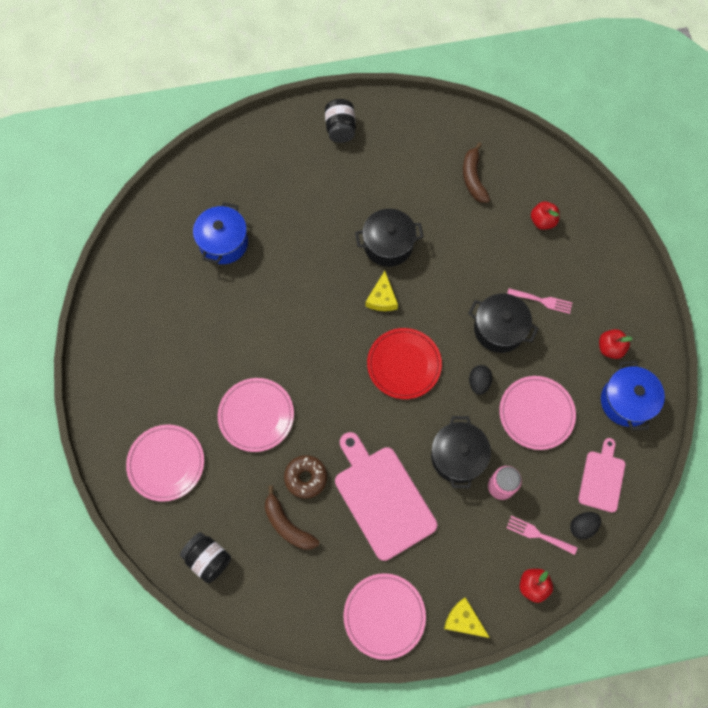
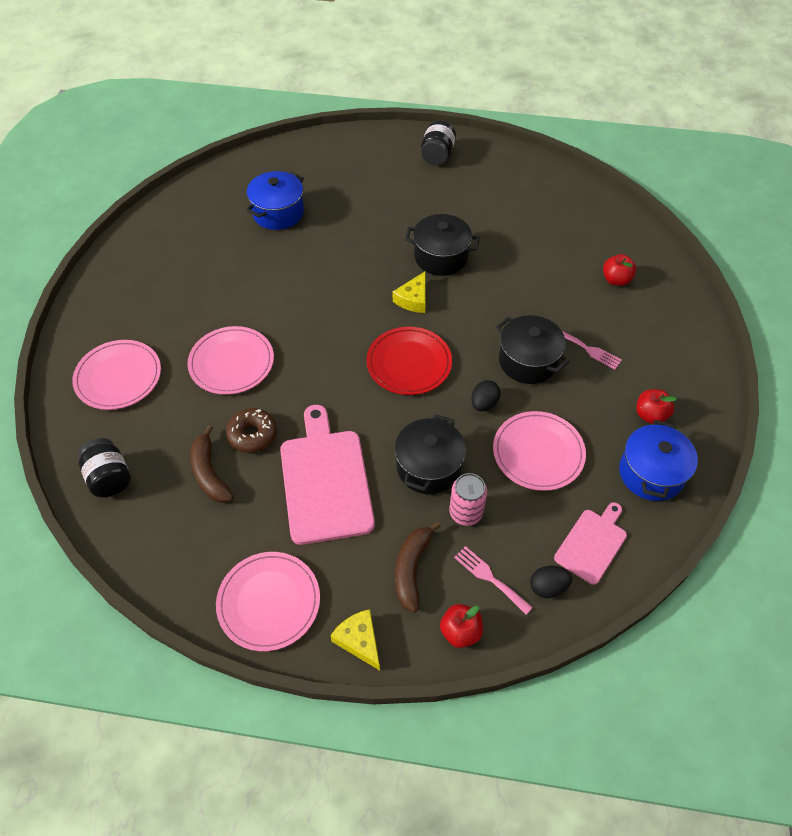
camera: 20 degrees right, 15 degrees down
brown banana [463,142,490,203] -> brown banana moved to [395,521,441,612]

